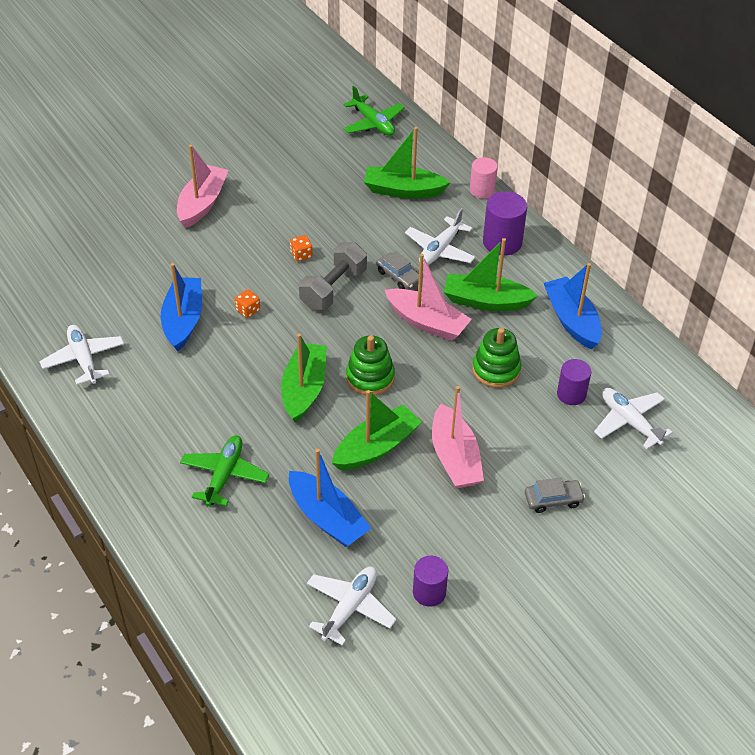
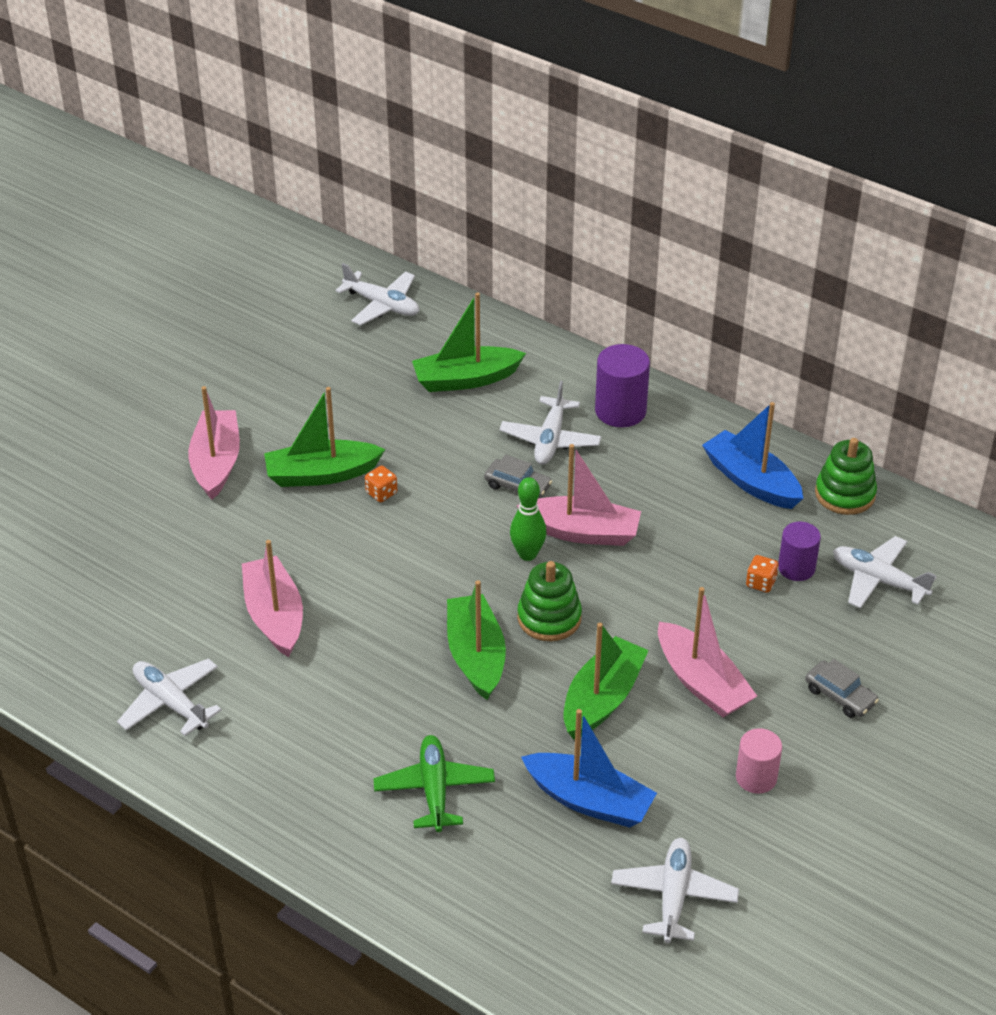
camera: 20 degrees left, 5 degrees down
blue boat [161,263,202,352] -> pink boat [242,540,303,657]
orange dice [235,289,260,318] -> orange dice moved to [746,555,779,593]
grey dumbbell [299,242,367,310] -> none
green plane [343,86,405,136] -> white plane [335,263,419,325]
purple cylinder [413,556,448,607] -> none
green boat [444,238,538,311] -> green boat moved to [264,387,385,487]
pink cylinder [470,157,498,199] -> pink cylinder moved to [736,728,782,794]
green stacking toy [472,328,521,388] -> green stacking toy moved to [815,438,877,515]
grey car [525,478,585,513] -> grey car turned 75 degrees clockwise [805,659,879,718]
none -> green bowling pin [510,477,547,561]

